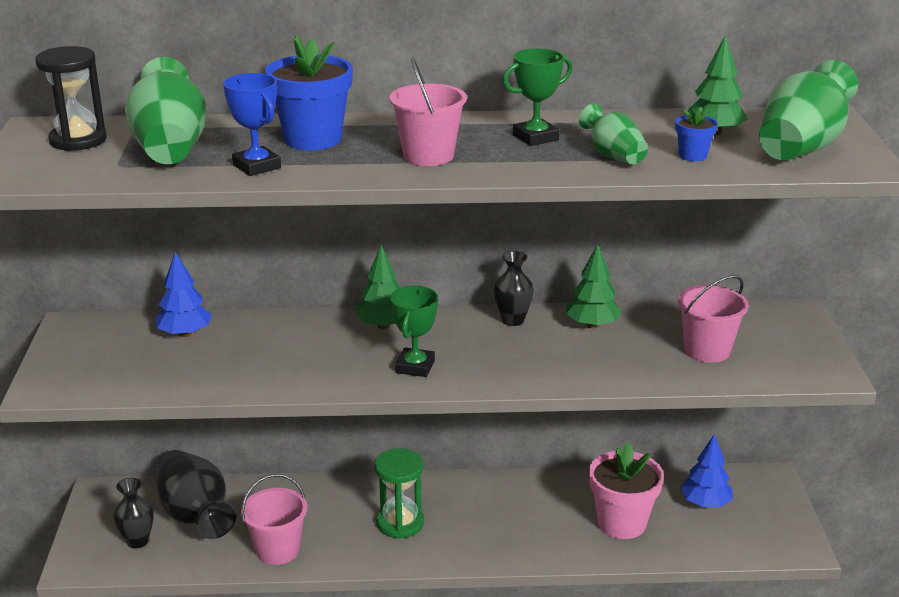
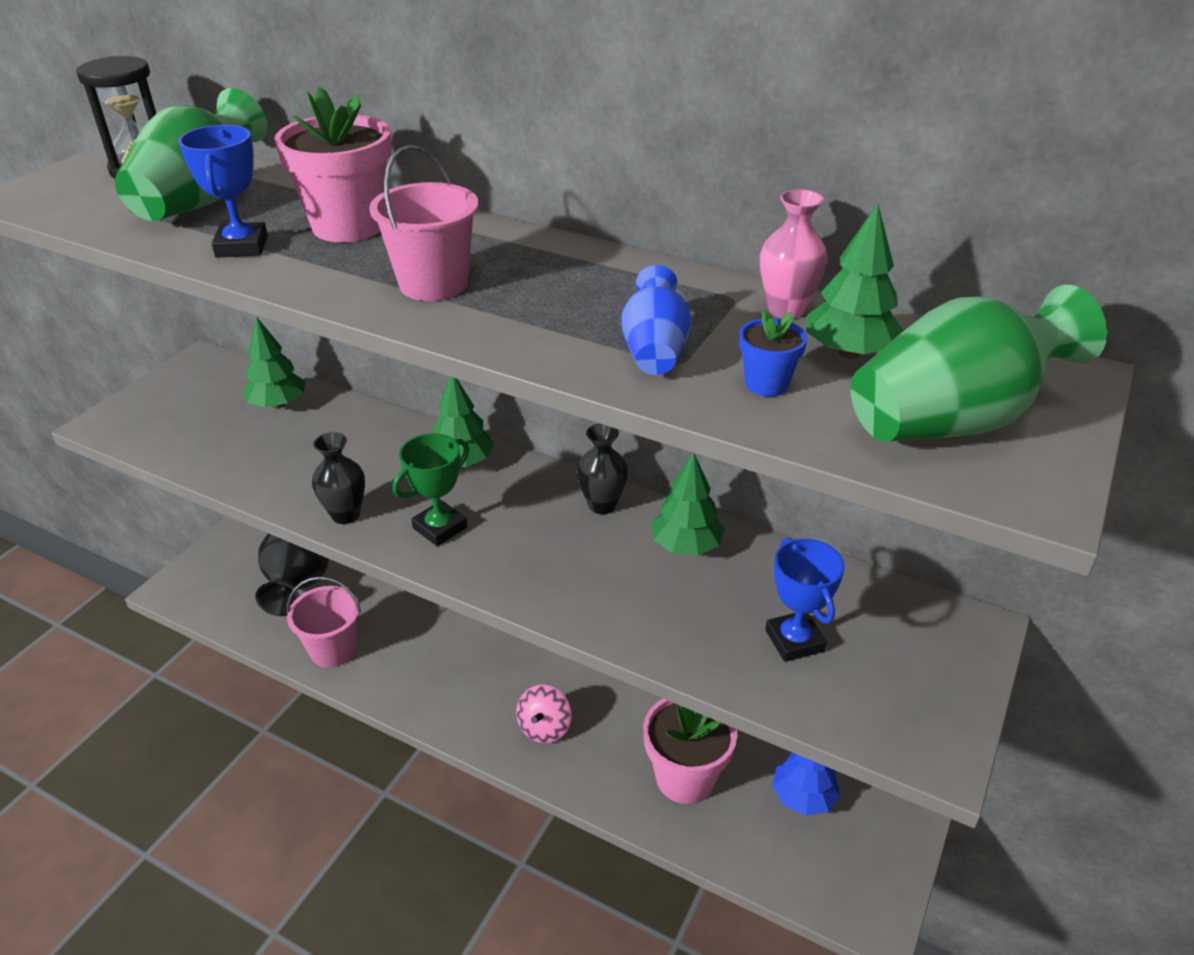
camera: 30 degrees right, 10 degrees up
black vase [113,478,154,548] -> black vase moved to [312,432,365,524]
blue tree [155,252,212,337] -> green tree [243,317,306,408]
blue flower pot [265,36,353,150] -> pink flower pot [274,87,392,242]
green hourglass [374,448,424,539] -> none
green trophy [503,48,572,146] -> none
green vase [579,104,648,164] -> blue vase [621,265,691,375]
pink bucket [678,275,749,363] -> blue trophy [765,538,845,662]
none -> pink spinning top [516,685,572,743]
none -> pink vase [760,189,828,318]

